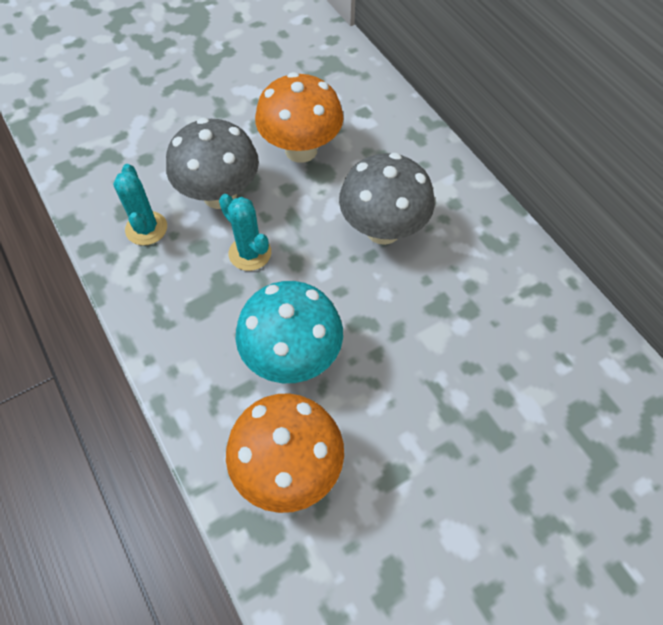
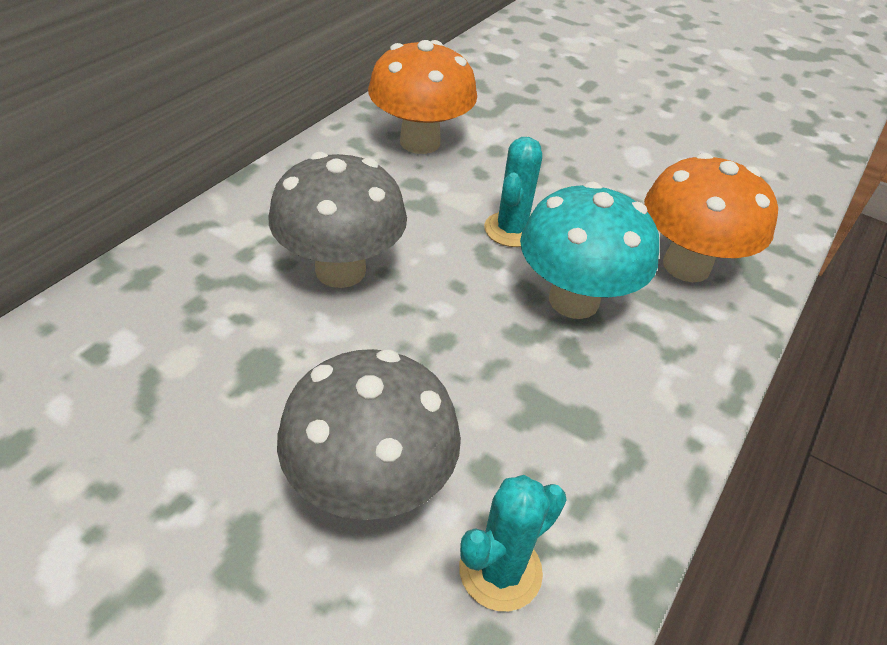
camera: 120 degrees left, 15 degrees down
turquoise cactus [219,194,271,271] -> turquoise cactus moved to [484,137,542,247]
orange mushroom [255,72,343,163] -> orange mushroom moved to [368,40,477,154]

